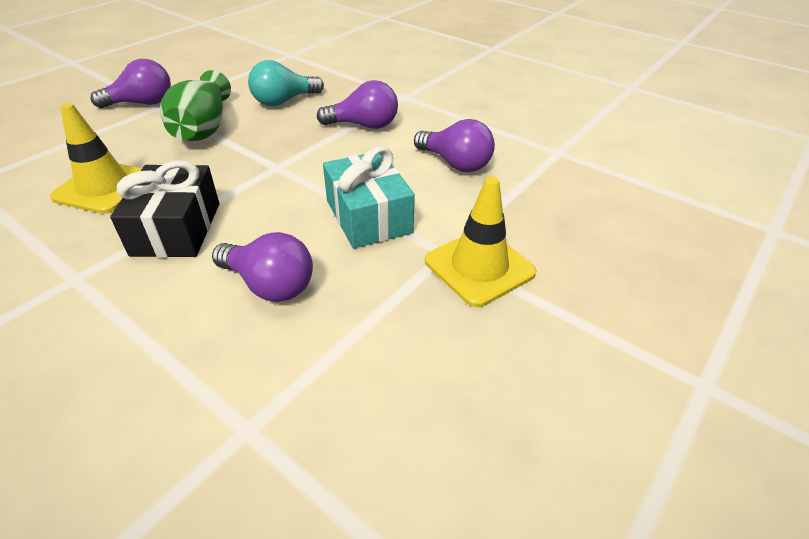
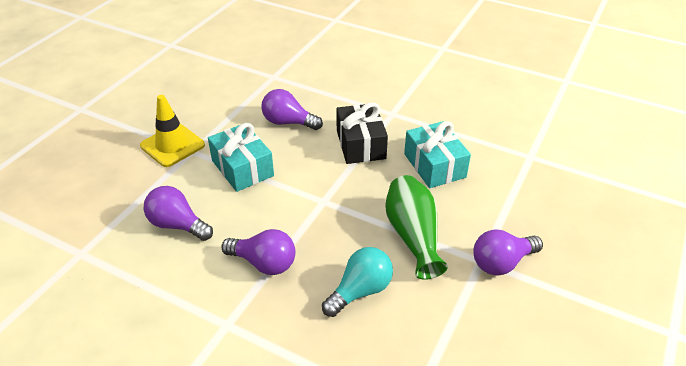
camera: 170 degrees right, 0 degrees up
yellow traffic cone [50,103,142,214] -> turquoise gift [404,121,471,188]
purple light bulb [317,80,398,129] -> purple light bulb turned 150 degrees counterclockwise [221,229,296,275]

